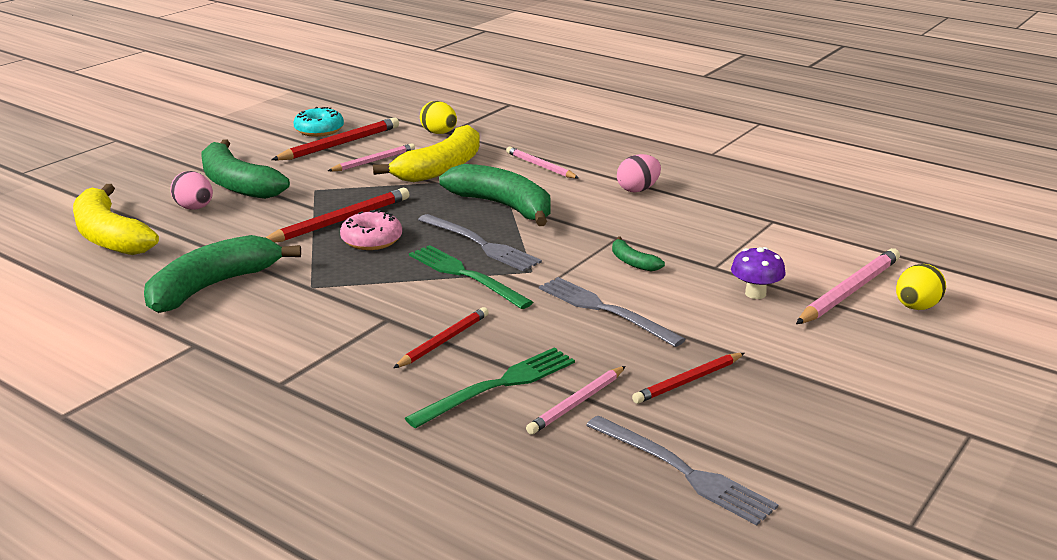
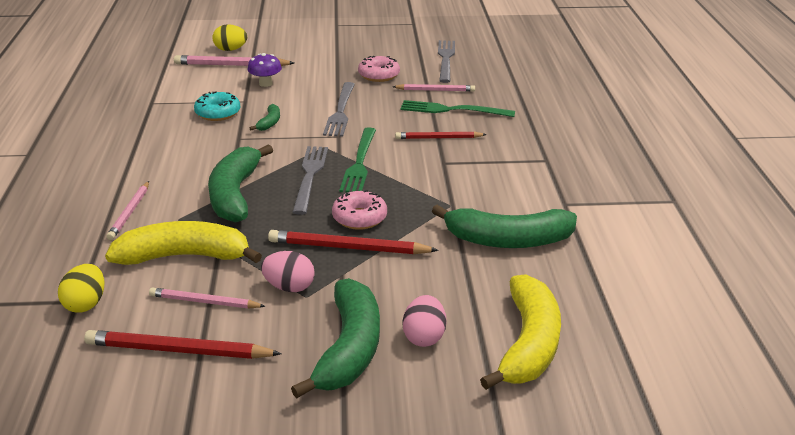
camera: 130 degrees left, 5 degrees up
turquoise donut [294,107,344,137] -> turquoise donut moved to [194,91,240,121]
pink egg [617,154,661,192] -> pink egg moved to [261,251,315,292]
red pencil [632,353,744,404] -> pink donut [358,56,400,82]

